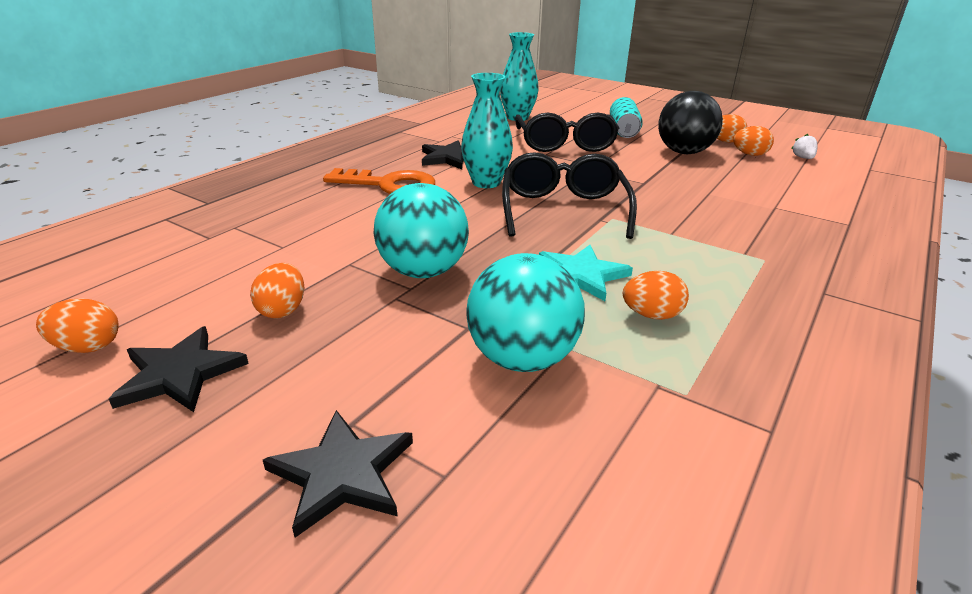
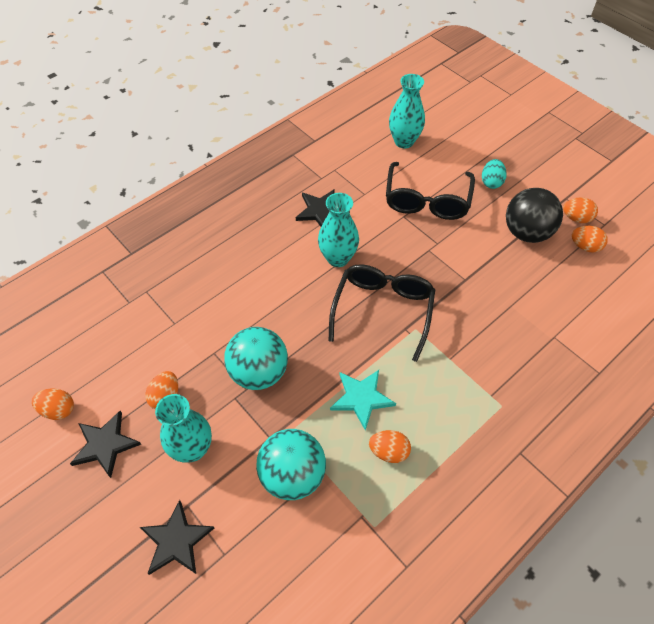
camera: 15 degrees right, 25 degrees up
orange key [323,168,435,194] -> none
turquoise can [610,97,643,138] -> turquoise egg [482,159,507,189]
white strawberry [791,134,817,159] -> none
none -> turquoise vase [155,394,212,463]

